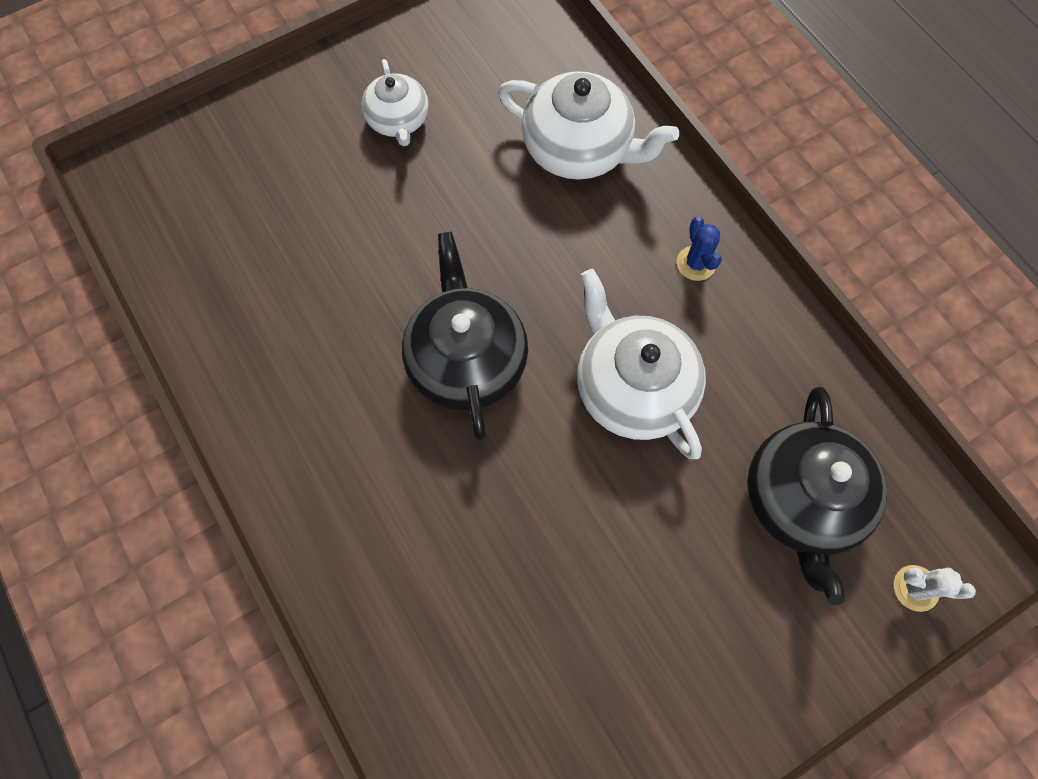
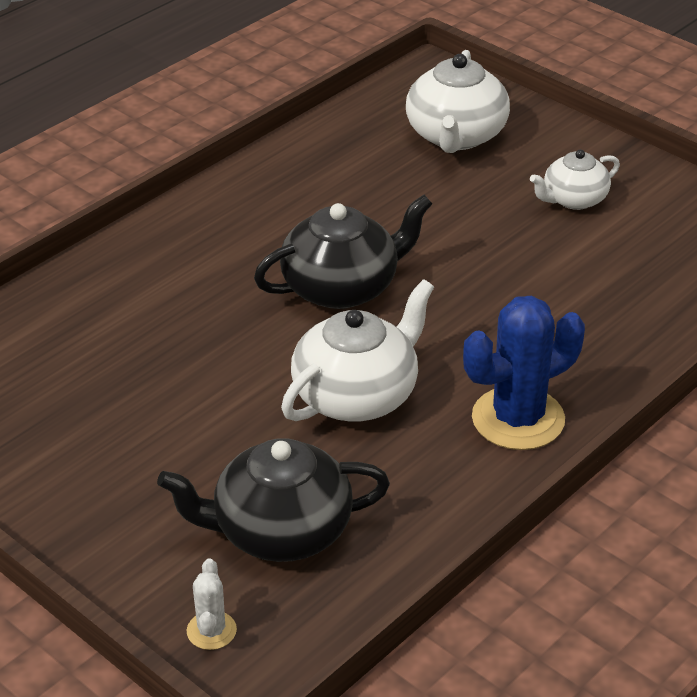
camera: 75 degrees right, 30 degrees down
white teapot [498,71,679,179] -> white teapot moved to [406,50,510,153]
blue cactus [677,216,722,281] -> blue cactus [463,296,585,450], size x2.12

